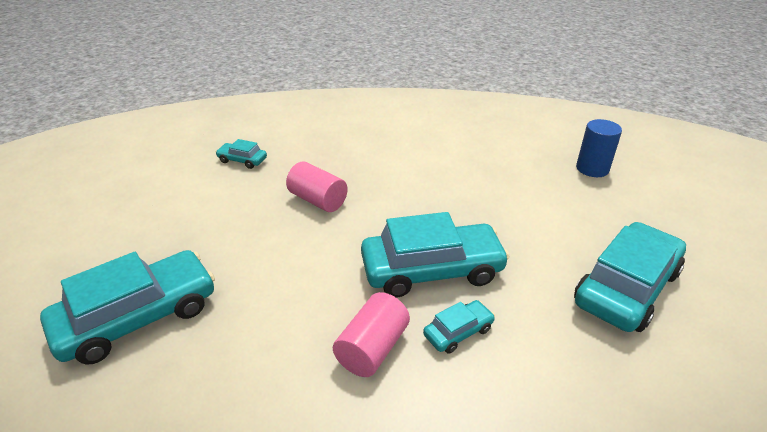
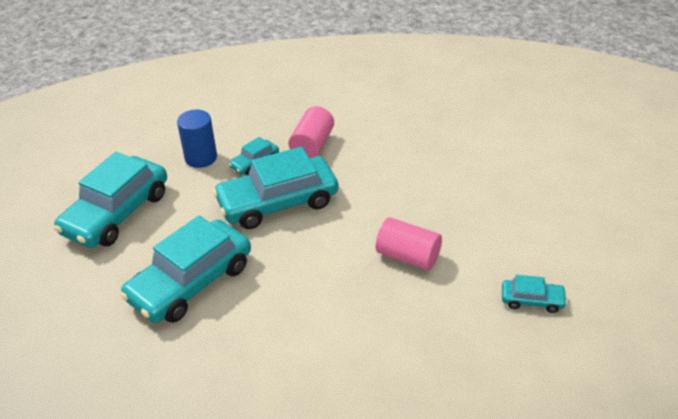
camera: 170 degrees right, 5 degrees up
turquoise car [40,250,215,365] -> turquoise car moved to [120,216,251,323]
blue cylinder [576,119,622,177] -> blue cylinder moved to [177,110,217,168]

